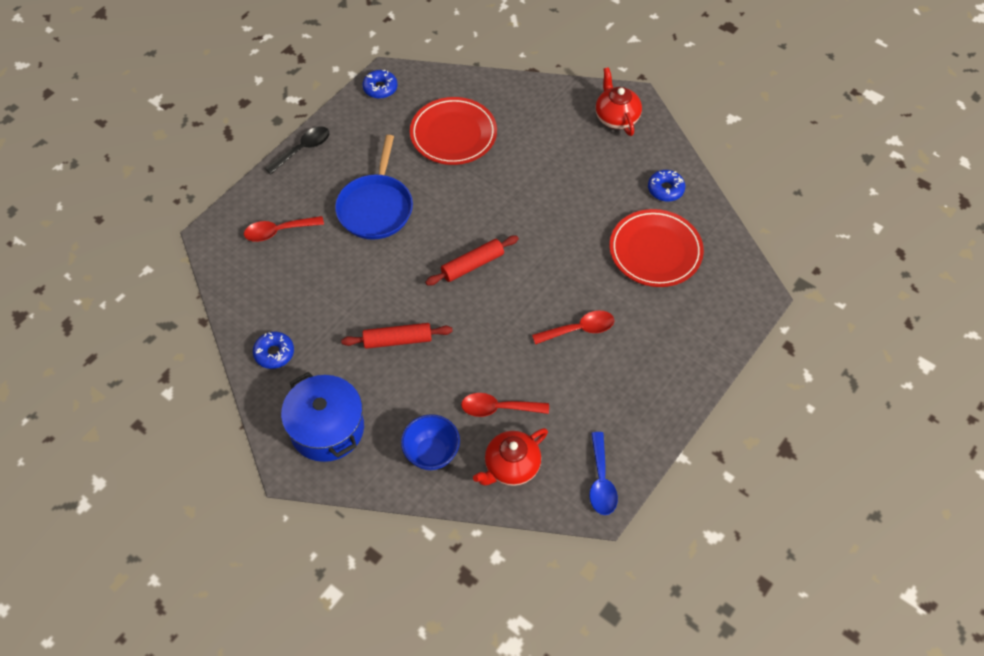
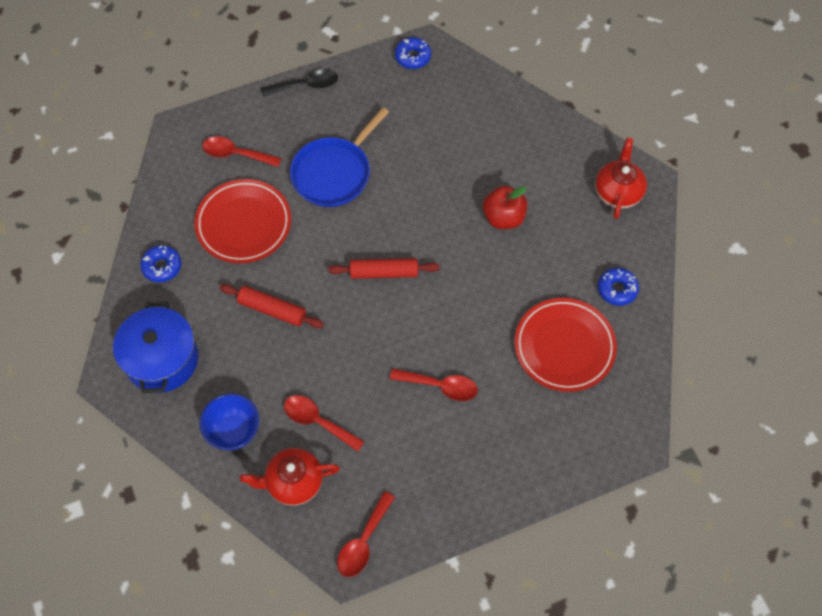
camera: 30 degrees right, 5 degrees up
red plate [410,97,497,165] -> red plate moved to [194,179,291,263]
blue spoon [590,432,618,515] -> red spoon [337,491,395,577]
none -> red apple [483,186,527,229]

